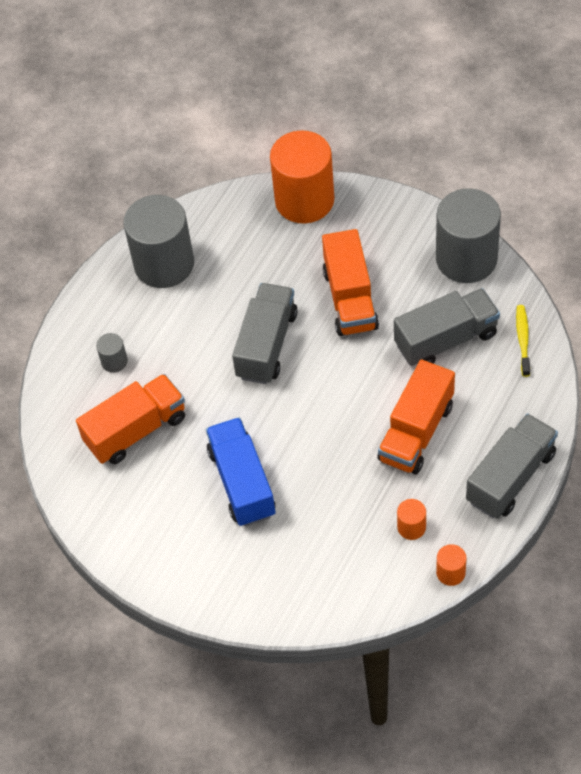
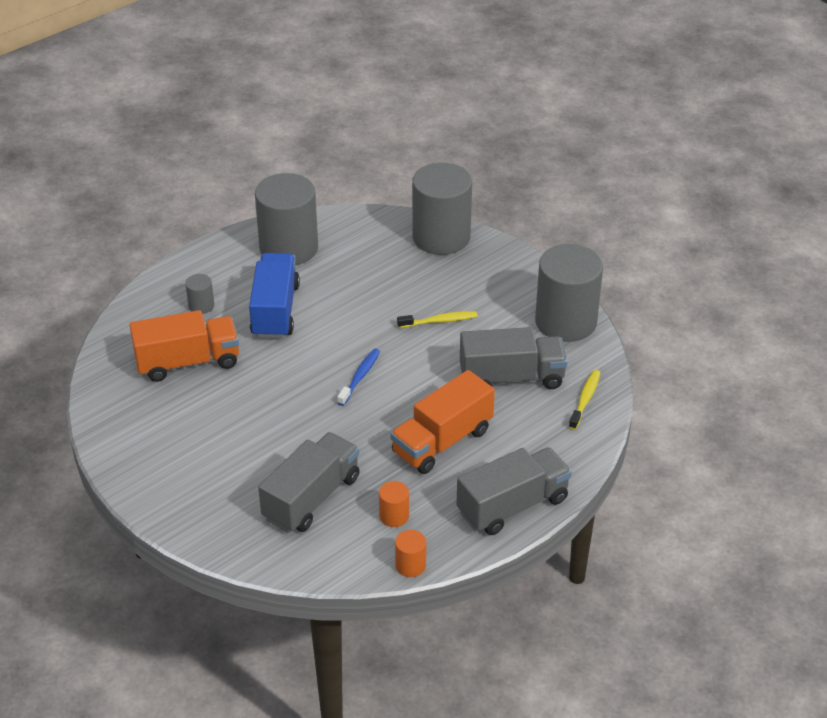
camera: 15 degrees right, 15 degrees down
blue truck [206,417,275,526] -> blue truck moved to [249,253,300,339]
grey truck [232,283,298,384] -> grey truck moved to [258,432,360,533]
orange cylinder [270,131,335,223] -> grey cylinder [412,163,472,255]
orange truck [322,229,379,336] -> yellow toothbrush [397,311,478,328]
none -> blue toothbrush [337,349,380,406]

